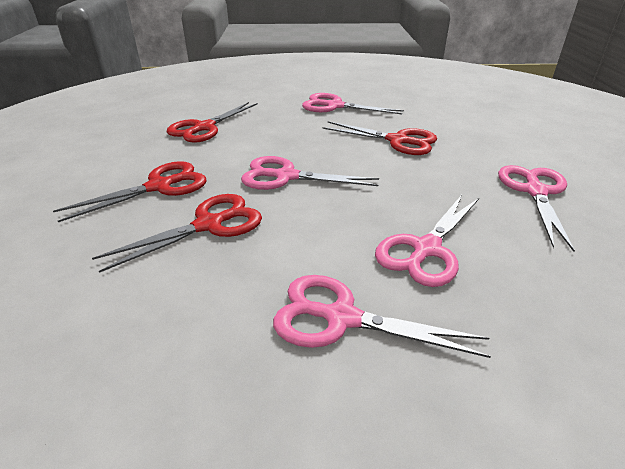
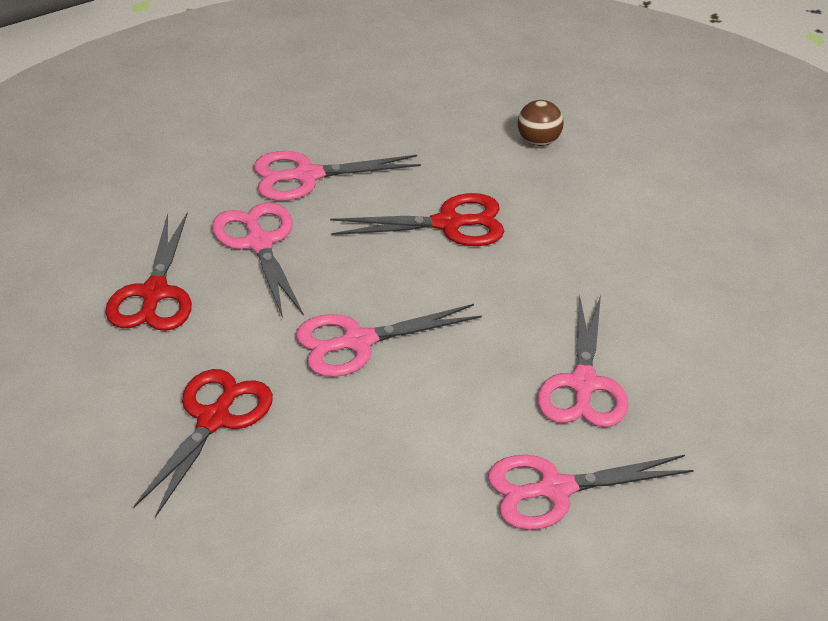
camera: 30 degrees left, 5 degrees up
red scissors [92,194,262,273] -> none
pink scissors [498,165,575,252] -> pink scissors moved to [212,203,304,318]
none -> brown ball [517,100,564,146]

